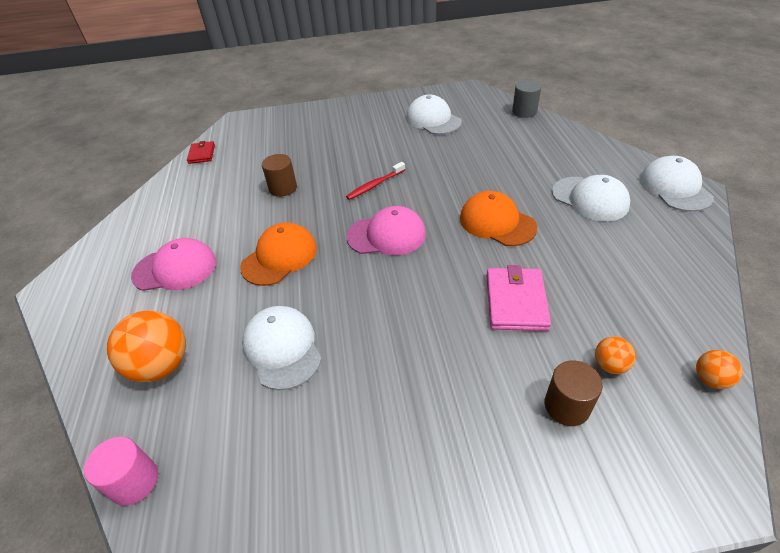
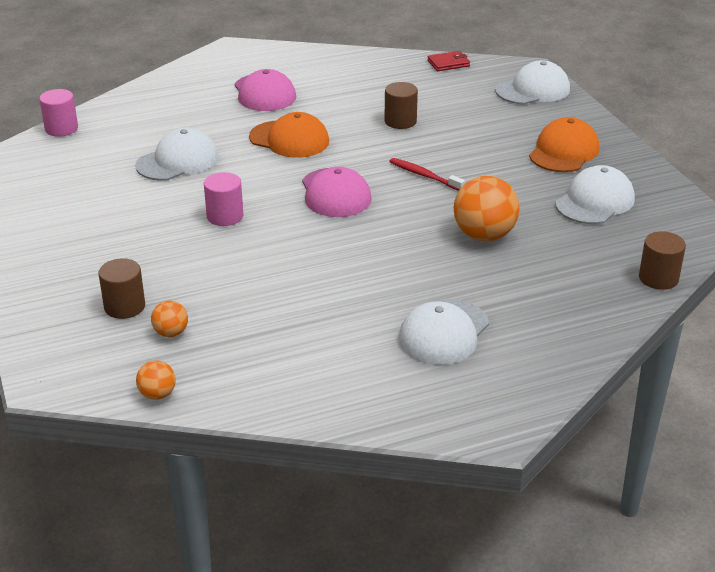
camera: 75 degrees right, 10 degrees down
orange ball [107,310,186,382] -> orange ball moved to [454,176,520,241]
orange cap [460,191,538,246] -> orange cap moved to [529,117,599,172]
pink wallet [486,265,551,331] -> none
grey cylinder [512,80,541,118] -> brown cylinder [639,231,686,290]
white cap [640,156,714,212] -> white cap moved to [495,60,570,104]
none -> pink cylinder [204,172,243,226]

